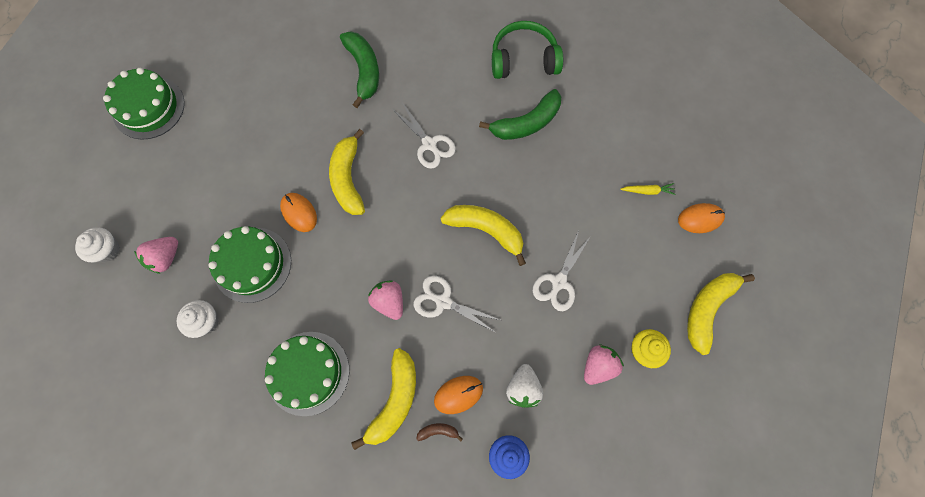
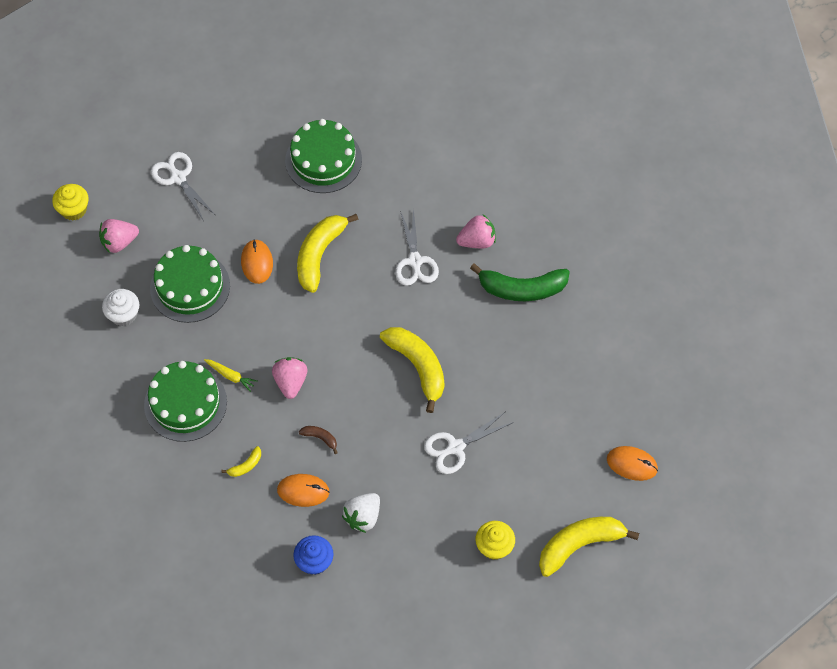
camera: 30 degrees right, 10 degrees down
white cupcake [75,227,120,262] -> yellow cupcake [52,184,89,221]
green cake [103,68,185,140] -> green cake moved to [285,119,362,193]
green banana [340,31,379,108] -> none
yellow banana [352,348,416,450] -> yellow banana [221,446,261,477], size x0.44
white scissors [413,275,500,333] -> white scissors moved to [151,152,215,221]
brown banana [416,423,463,442] -> brown banana moved to [299,426,337,454]
green headphones [492,21,563,79] -> none
pink strawberry [584,344,624,385] -> pink strawberry moved to [456,215,496,248]
yellow carrot [620,183,676,195] -> yellow carrot moved to [204,359,258,392]

